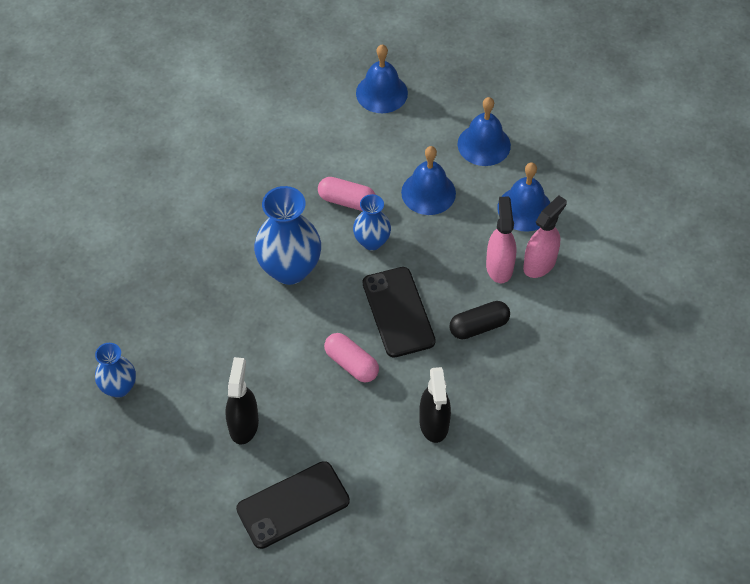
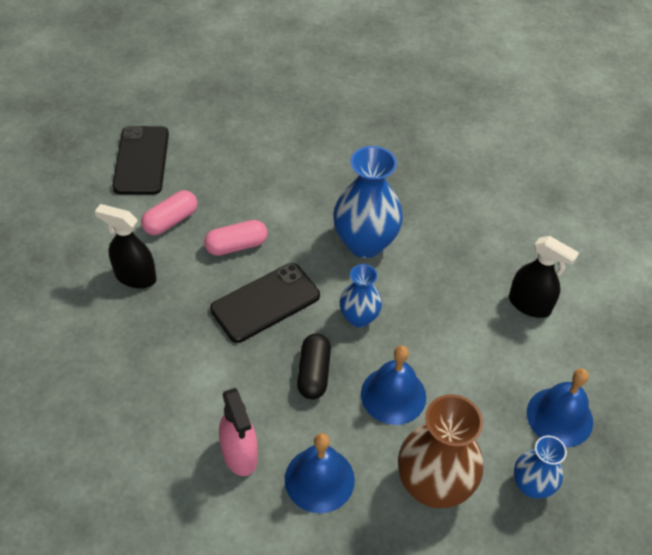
camera: 115 degrees right, 5 degrees down
blue vase [95,343,136,398] -> blue vase moved to [514,436,567,499]
black spray bottle [225,357,259,444] -> black spray bottle moved to [509,236,579,318]
pink capsule [318,177,376,211] -> pink capsule moved to [141,190,197,235]
black phone [363,267,436,358] -> black phone turned 45 degrees counterclockwise [210,263,320,343]
black capsule [450,301,510,340] -> black capsule moved to [297,333,331,399]
blue bell [457,97,511,166] -> brown vase [398,394,483,508]
pink spray bottle [486,197,516,283] -> none

